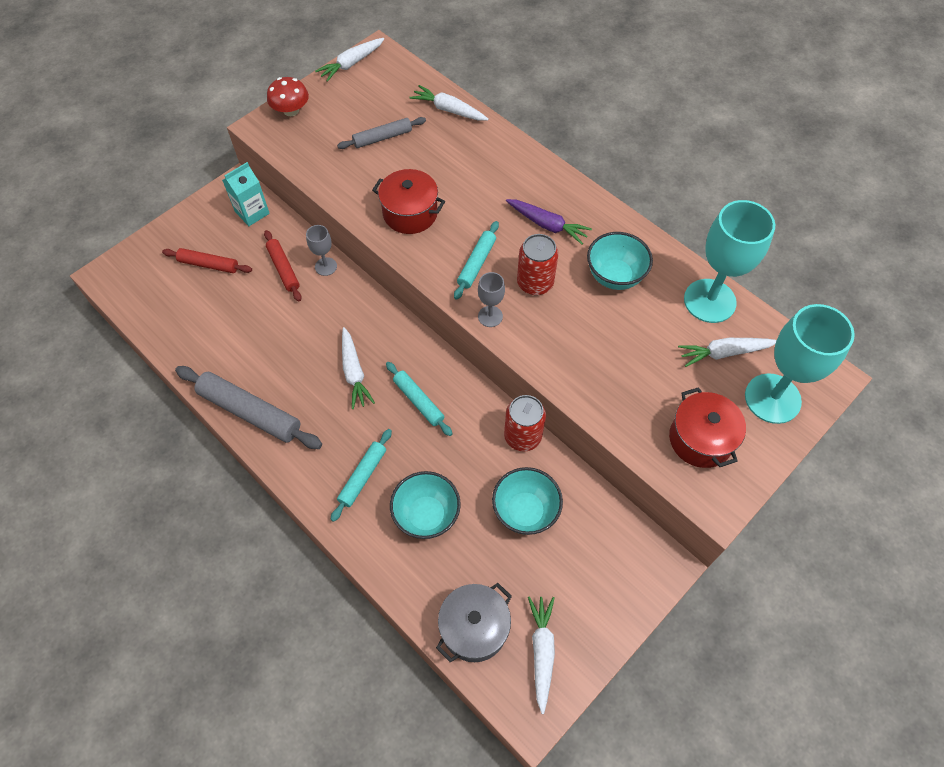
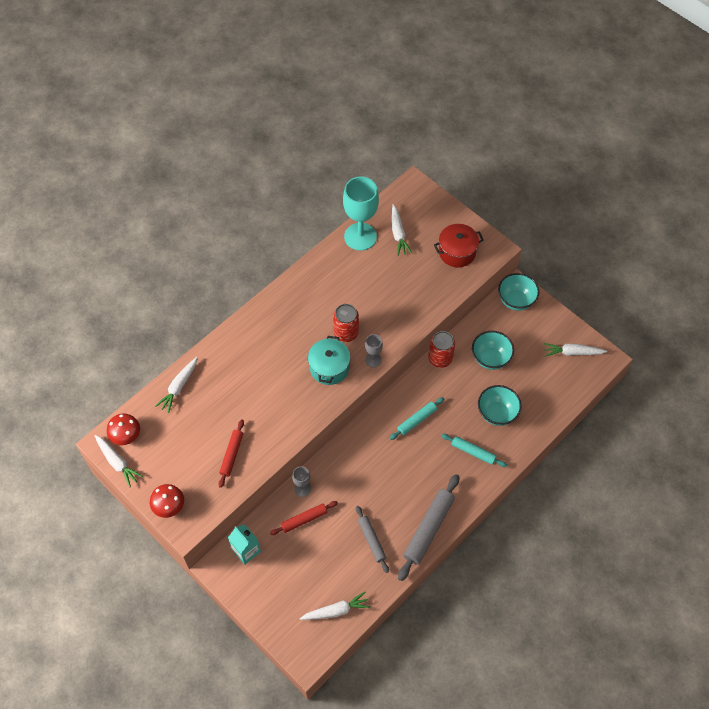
camera: 90 degrees left, 0 degrees up
red rolling pin [162,248,252,273] -> red rolling pin moved to [218,419,244,488]
grey rolling pin [337,117,426,149] -> grey rolling pin moved to [356,506,389,573]
white carrot [342,327,375,409] -> white carrot moved to [300,591,371,620]
red pot [372,169,445,234] -> none
grey pot [436,583,512,662] -> none
turquoise rolling pin [454,221,499,300] -> turquoise pot [308,336,350,385]
purple carrot [506,199,592,244] -> none
turquoise bowl [587,232,653,290] -> turquoise bowl moved to [498,273,539,311]
turquoise goblet [745,304,855,424] -> none
none -> red mushroom [107,413,140,445]

